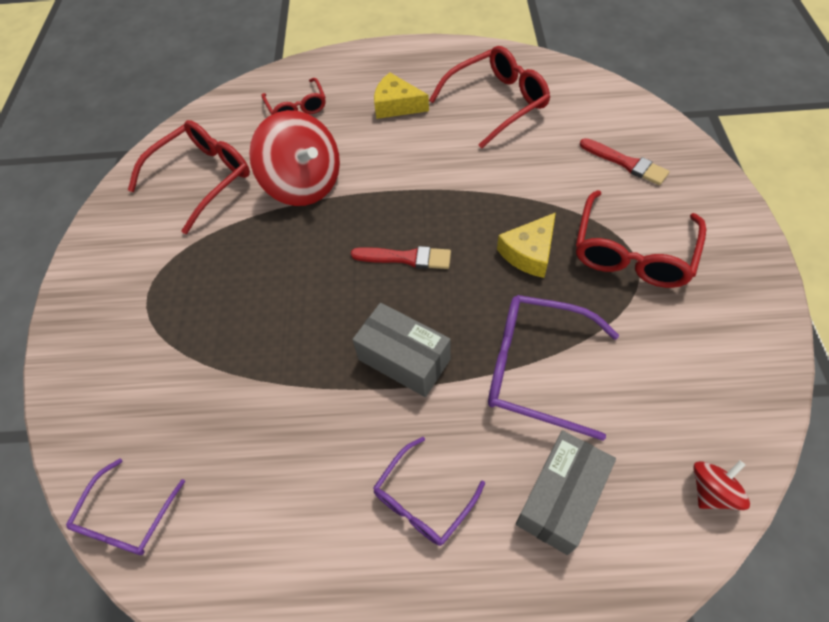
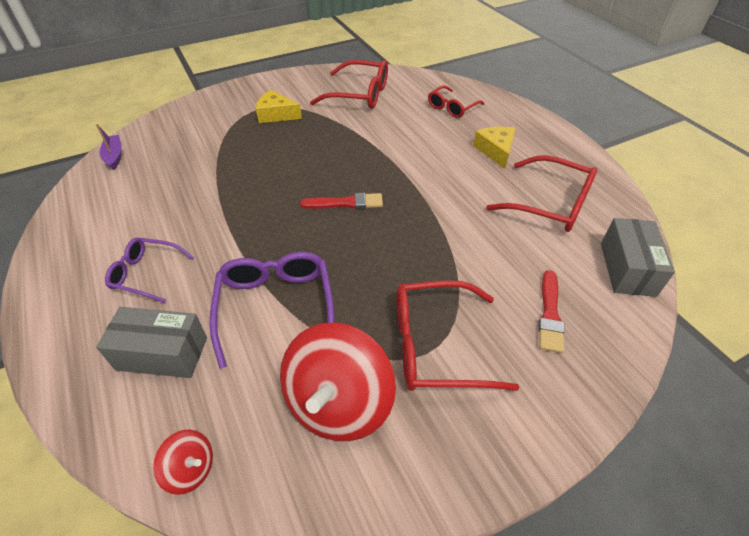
camera: 60 degrees right, 10 degrees down
purple glasses [66,459,185,555] -> purple boat [96,124,122,170]
red spinning top [249,110,340,206] -> red spinning top moved to [280,322,396,441]
red brush [351,246,451,269] -> red brush turned 75 degrees counterclockwise [300,193,383,209]
grey box [352,303,451,397] -> grey box moved to [601,218,675,297]
yellow cheese [497,213,556,278] -> yellow cheese moved to [256,90,302,123]

